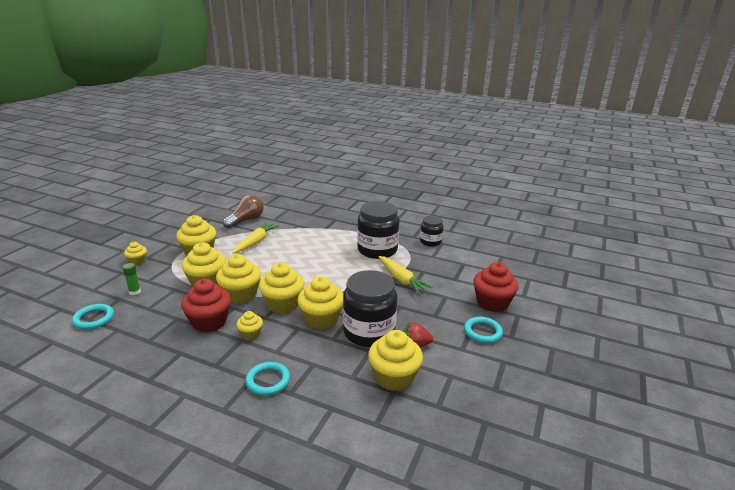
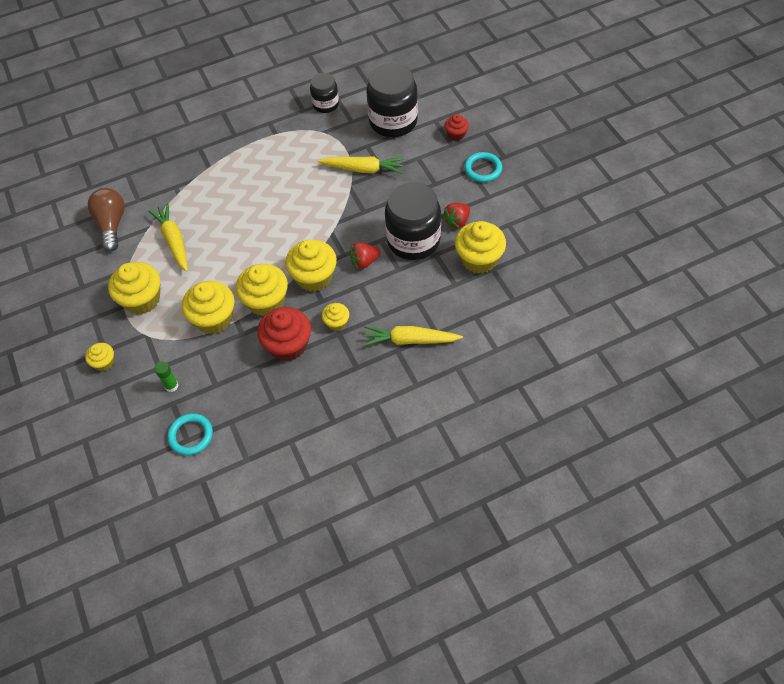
camera: 45 degrees left, 30 degrees up
turquoise ring [245,362,290,396] -> yellow carrot [363,326,463,346]
yellow cupcake [297,276,343,329] -> red strawberry [349,242,380,269]
black jar [357,201,399,259] -> black jar moved to [367,63,418,137]
red cupcake [473,262,519,312] -> red cupcake [445,114,469,141], size x0.53

